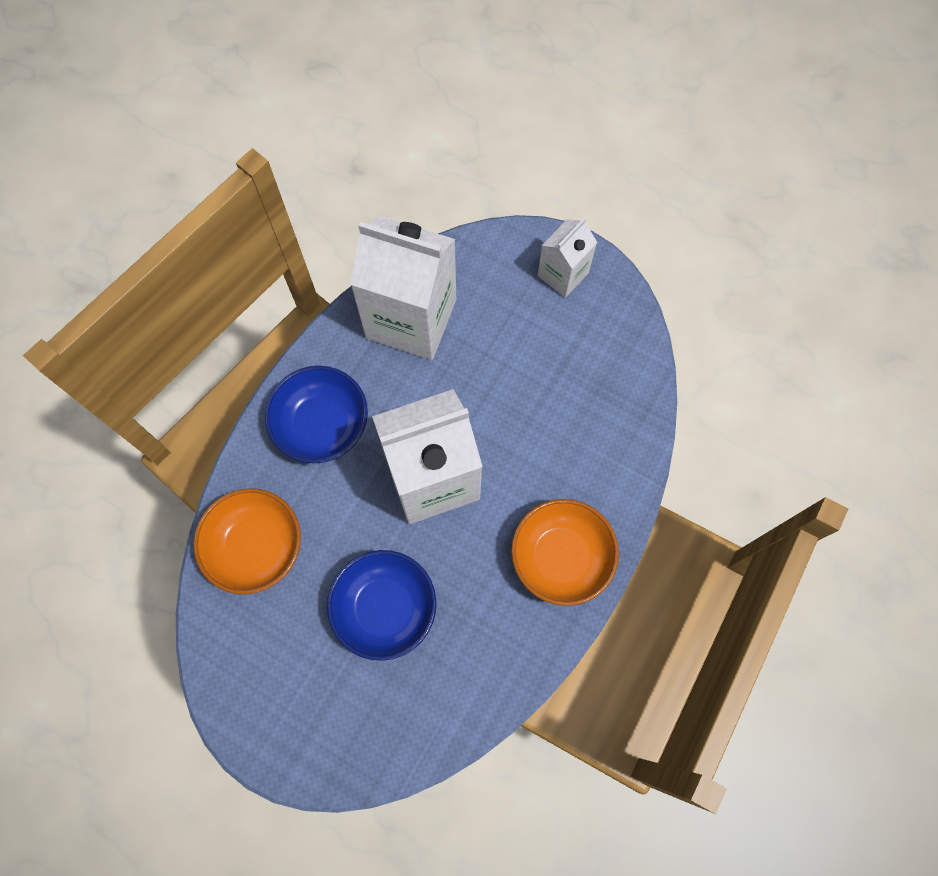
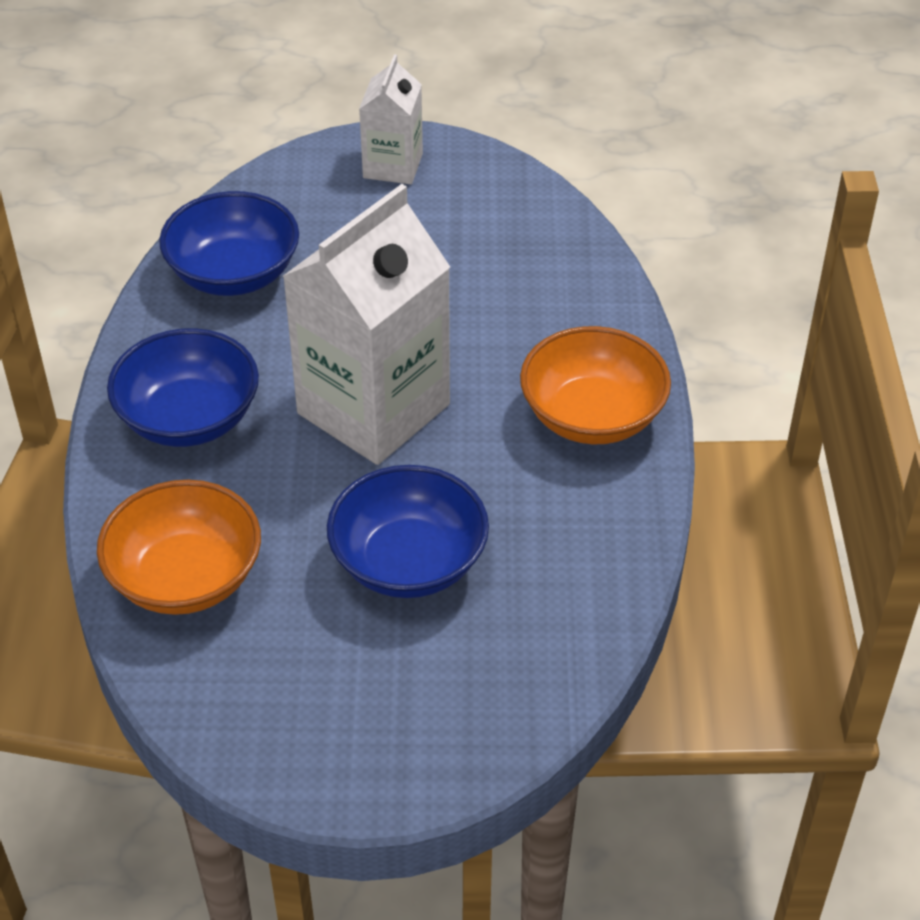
camera: 30 degrees left, 25 degrees down
white carton [350,216,456,360] -> blue bowl [159,191,299,296]

